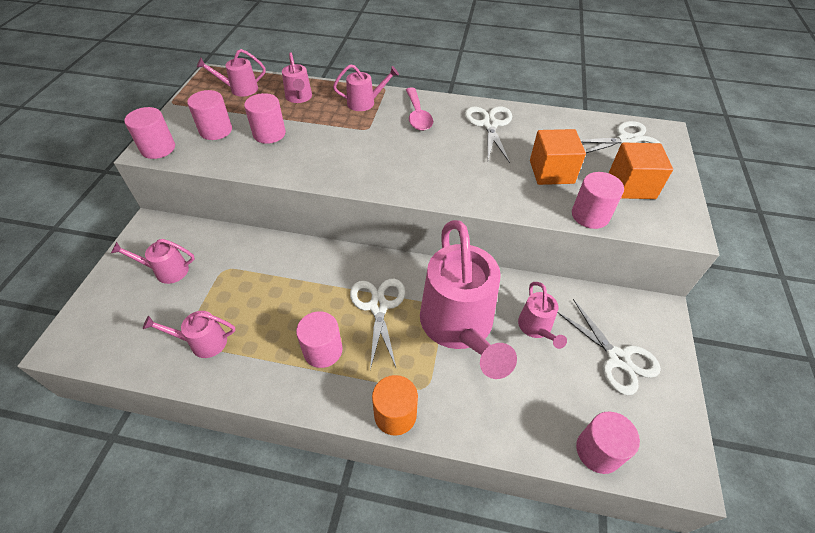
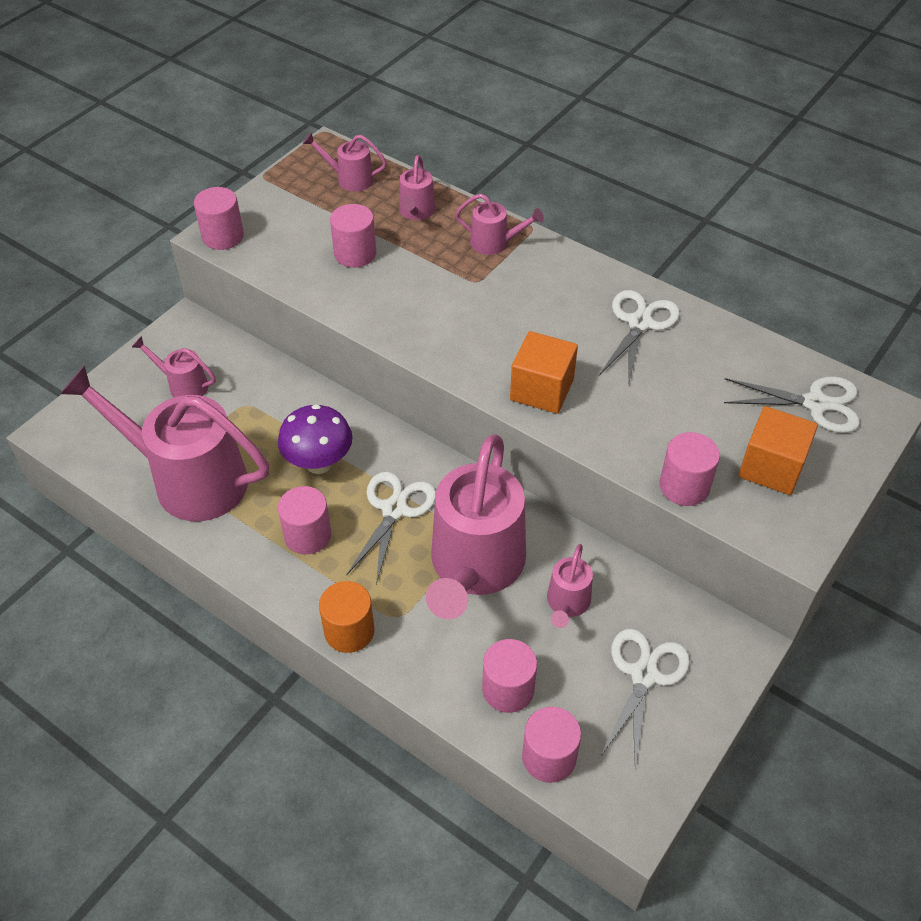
camera: 25 degrees right, 0 degrees up
pink watering can [143,311,235,358] -> pink watering can [60,365,269,522], size x2.21
pink cylinder [187,90,232,140] -> pink cylinder moved to [482,639,537,713]
pink spoon [406,88,433,131] -> none
orange cube [530,129,586,185] -> orange cube moved to [510,331,578,414]
white scissors [557,299,661,395] -> white scissors turned 150 degrees counterclockwise [601,629,690,767]
none -> purple mushroom [278,404,353,474]

